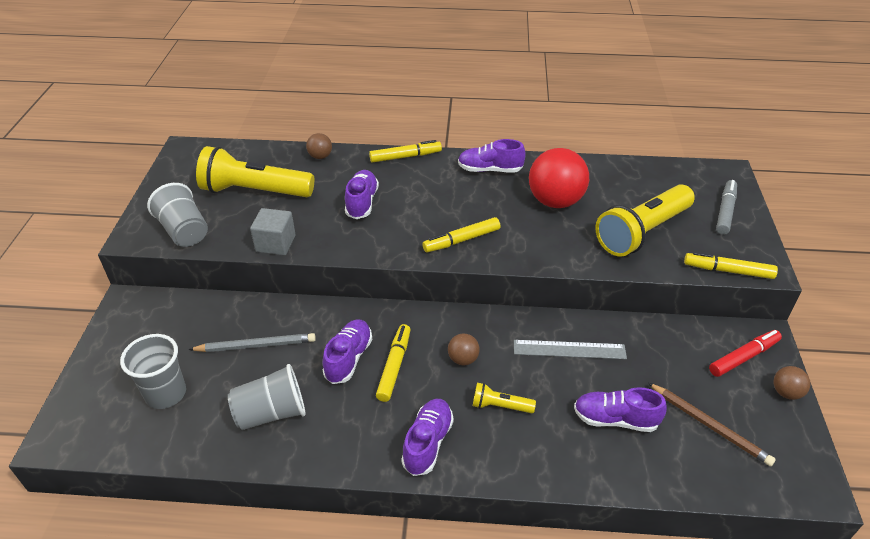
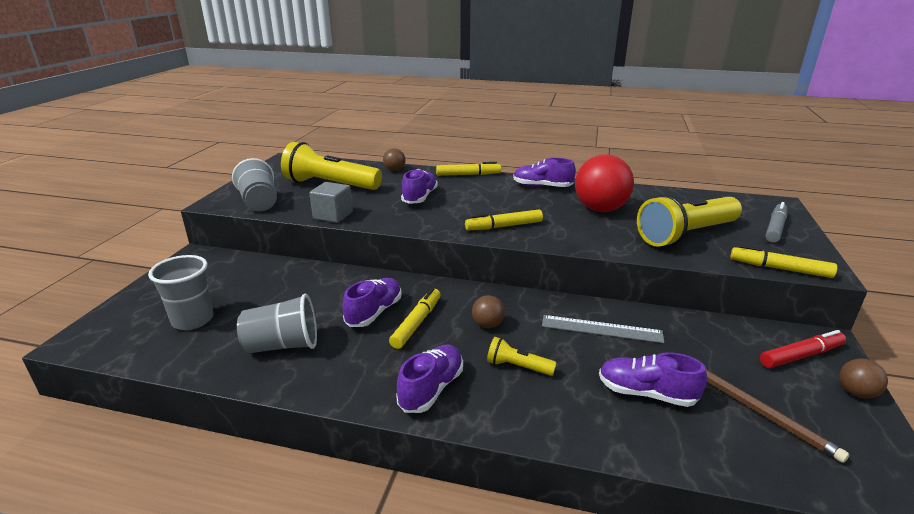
camera: 10 degrees right, 15 degrees down
grey pencil [188,333,316,352] -> none

